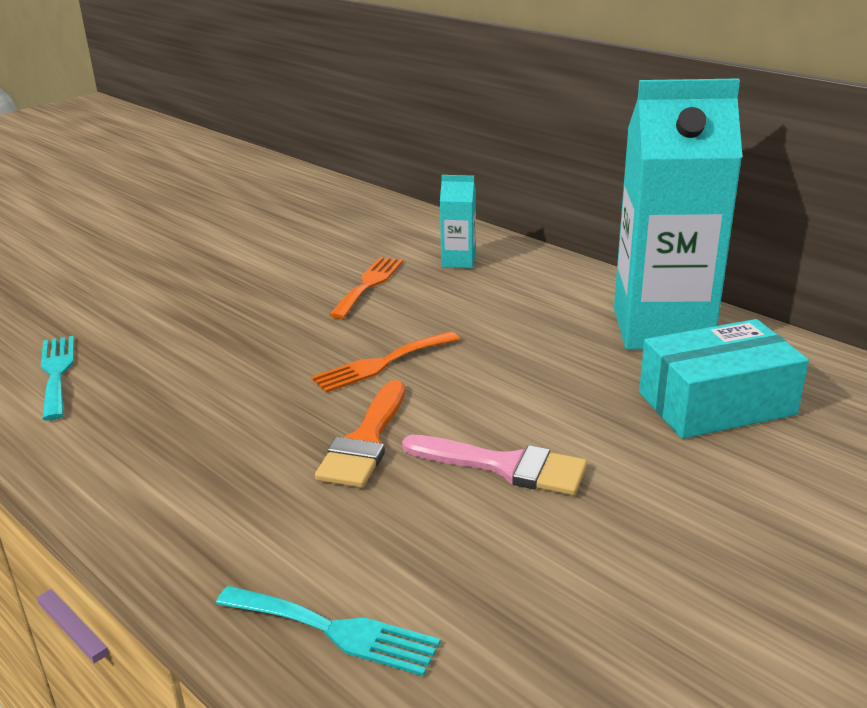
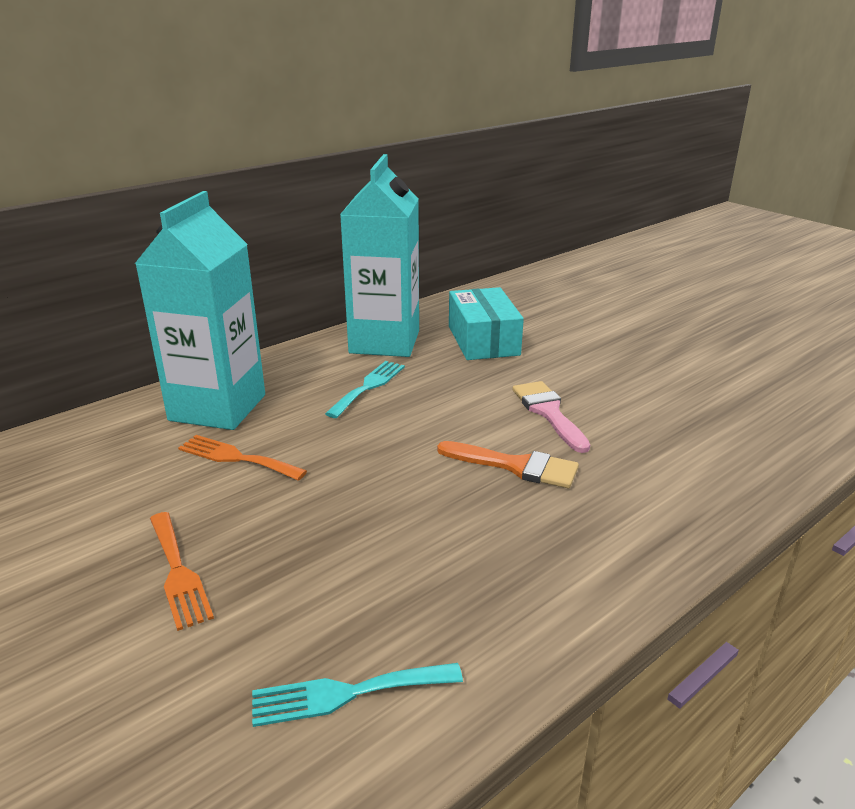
camera: 85 degrees left, 0 degrees up
turquoise fork [216,586,441,676] -> turquoise fork moved to [325,361,405,418]
orange fork [311,331,460,393] -> orange fork moved to [150,512,214,631]
pink brush [402,435,587,495] -> pink brush turned 45 degrees counterclockwise [512,381,590,453]
turquoise carton [440,175,476,268] -> turquoise carton [135,191,265,430], size x2.37

